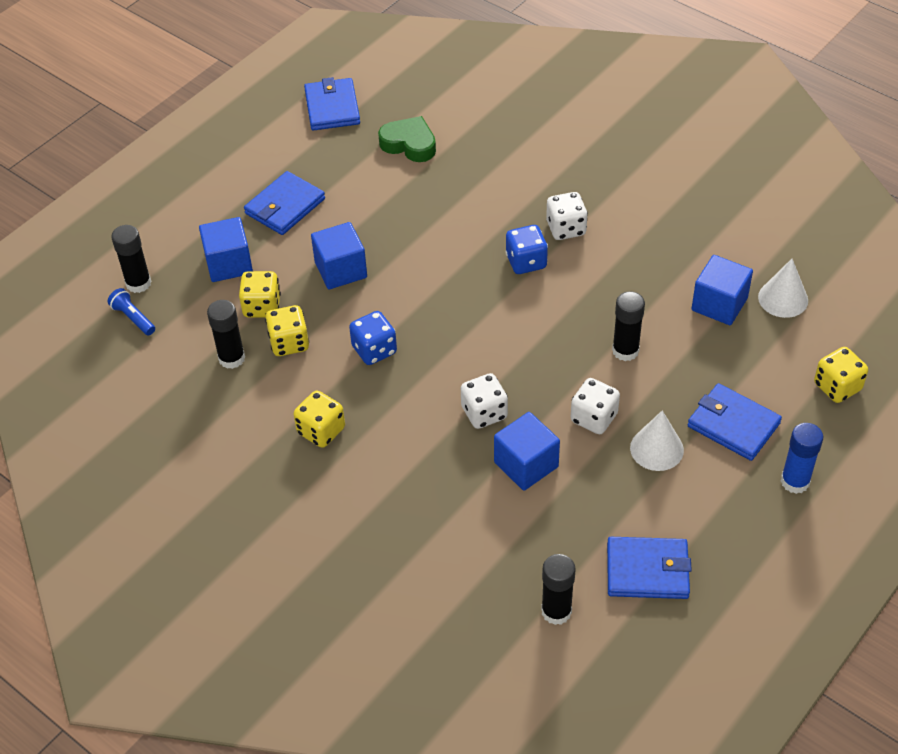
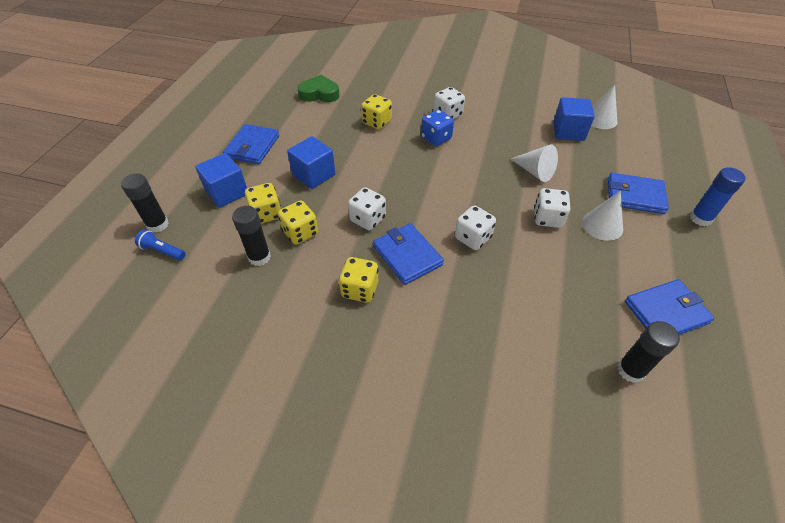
camera: 25 degrees left, 0 degrees up
blue wallet [304,77,360,131] -> blue wallet moved to [373,223,444,285]
blue dice [349,311,397,365] -> white dice [348,187,386,230]
blue cube [494,412,560,491] -> none
black glue stick [612,291,645,361] -> white cone [511,145,558,182]
yellow dice [814,347,868,403] -> yellow dice moved to [361,94,392,129]

